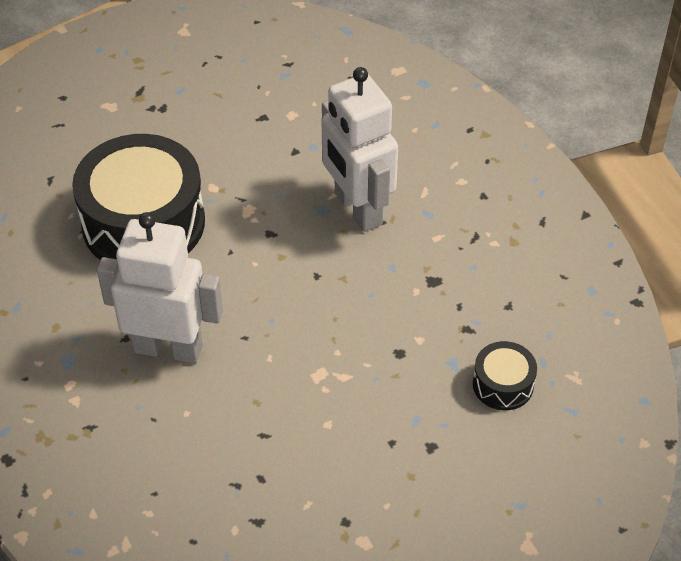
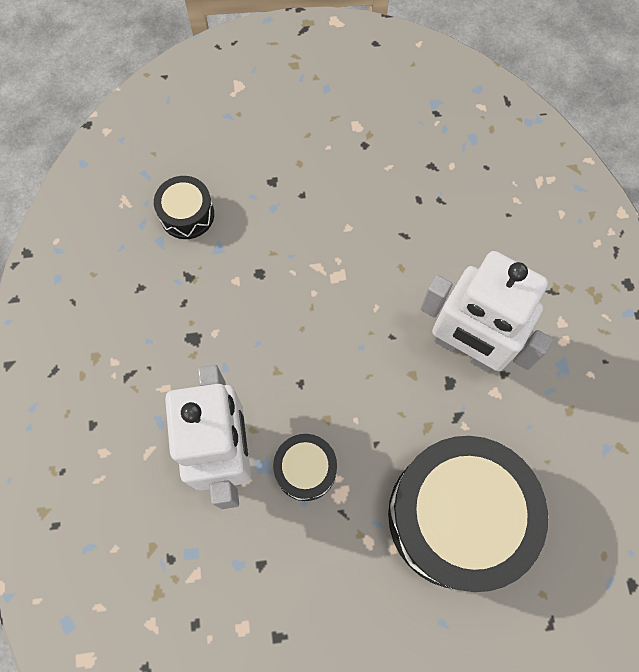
camera: 160 degrees left, 20 degrees up
none -> black drum [273,434,337,501]

